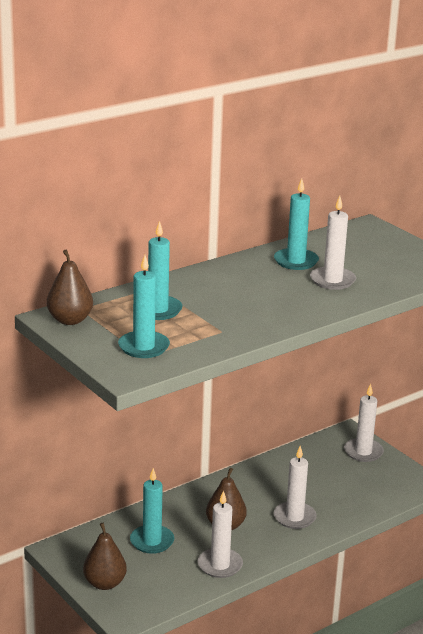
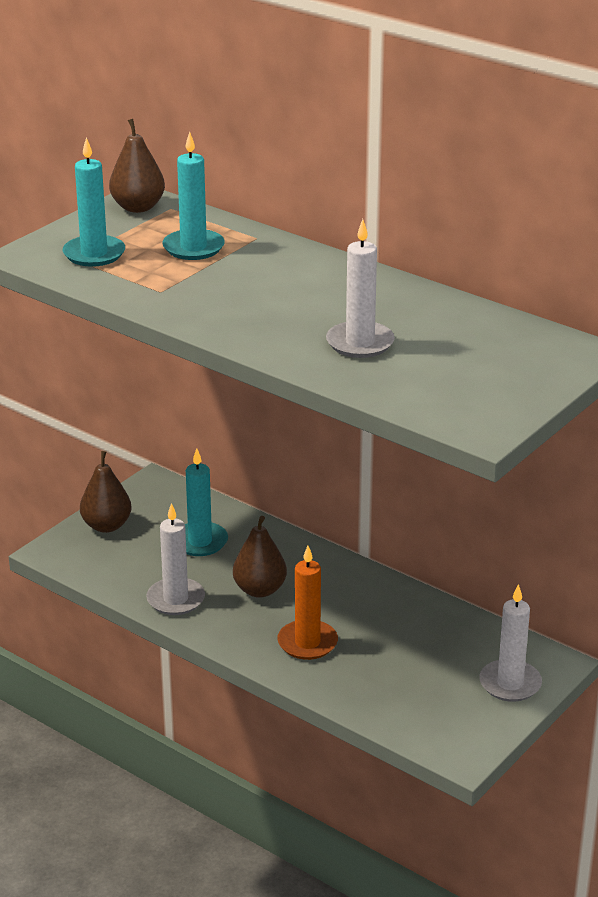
camera: 75 degrees right, 5 degrees up
turquoise candle [274,178,319,270] -> none
white candle [274,446,317,529] -> orange candle [277,546,338,660]

